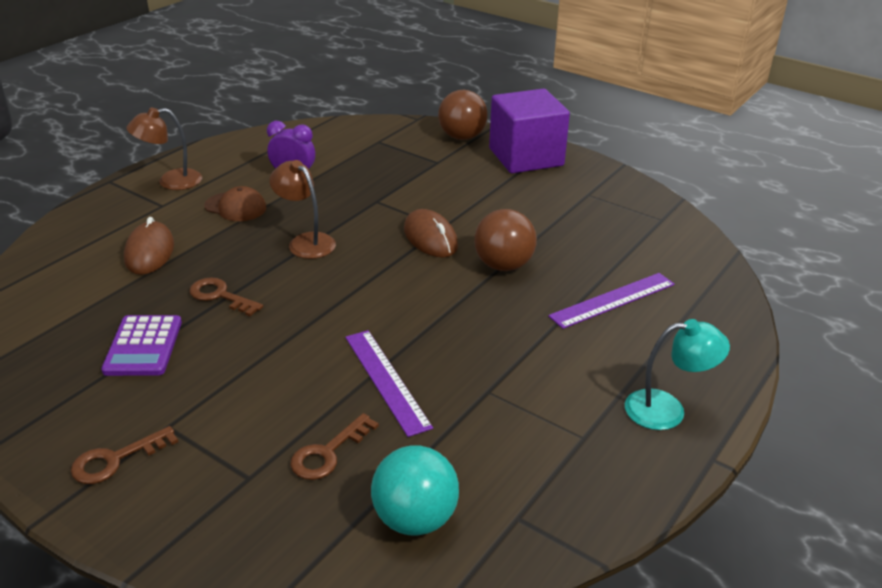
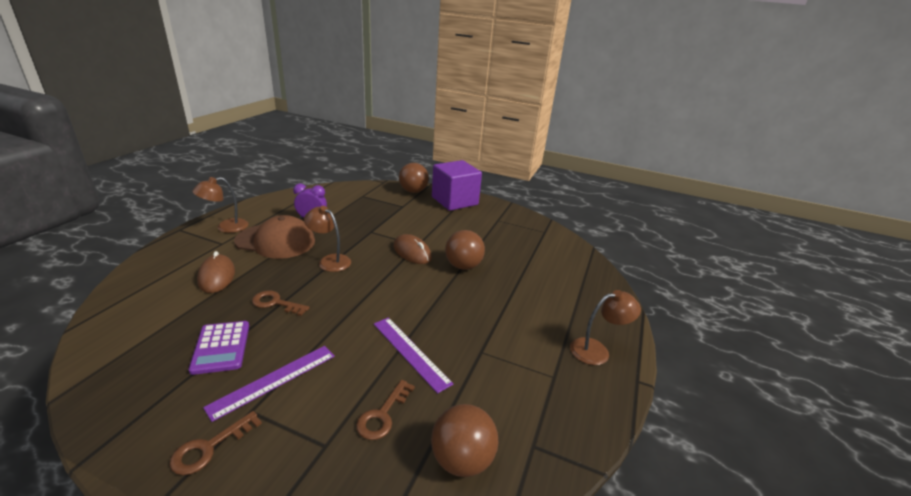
camera: 15 degrees left, 5 degrees down
brown cap [204,186,266,221] -> brown cap [234,215,315,259], size x1.81
turquoise ball [371,445,459,536] -> brown ball [431,404,499,477]
purple ruler [548,273,675,329] -> purple ruler moved to [203,346,335,422]
turquoise lamp [625,319,730,430] -> brown lamp [570,290,641,365]

